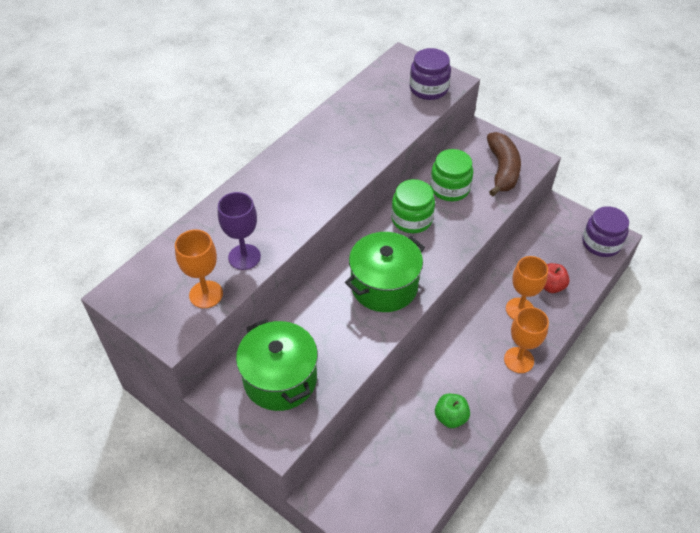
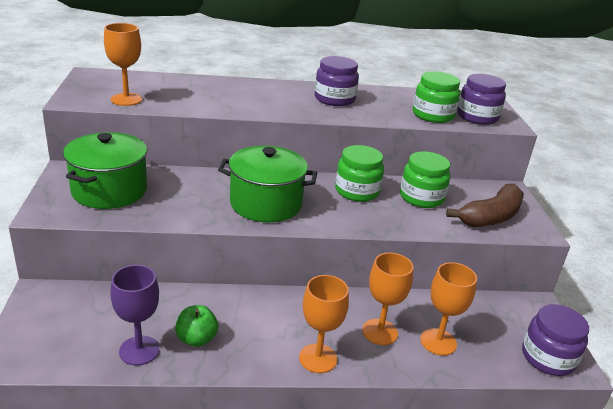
camera: 45 degrees right, 20 degrees down
purple goblet [218,192,261,270] -> purple goblet moved to [110,265,160,366]
red apple [543,263,570,293] -> orange goblet [420,262,477,356]
none -> purple jar [315,56,359,106]
none -> green jar [413,71,460,123]

